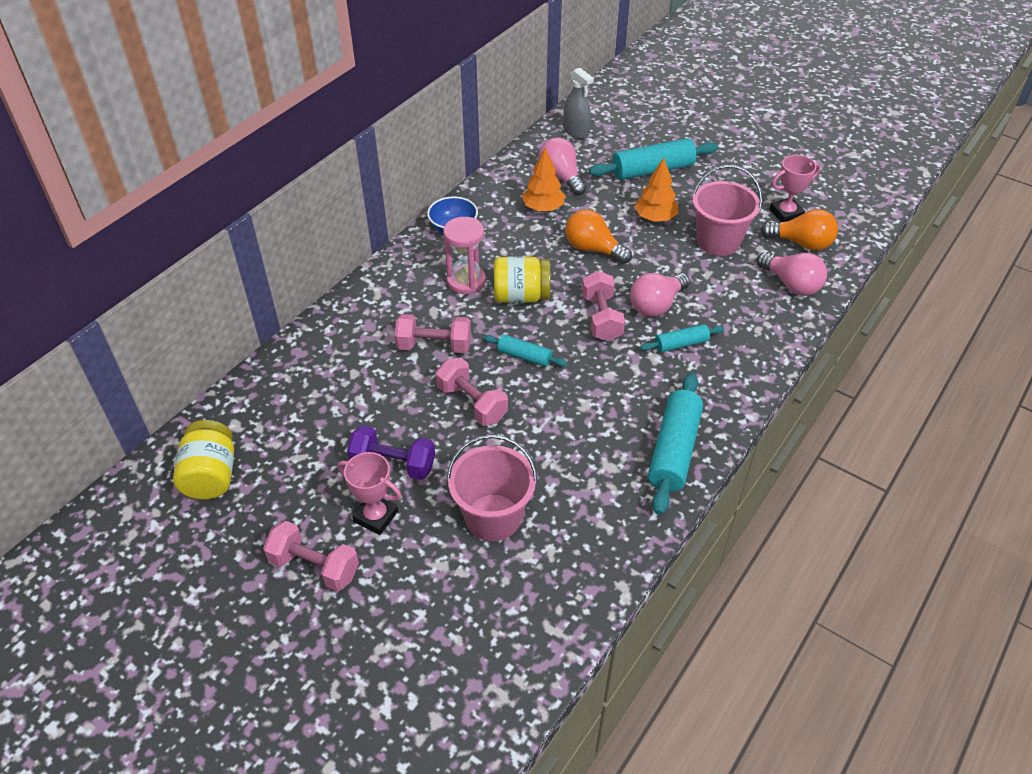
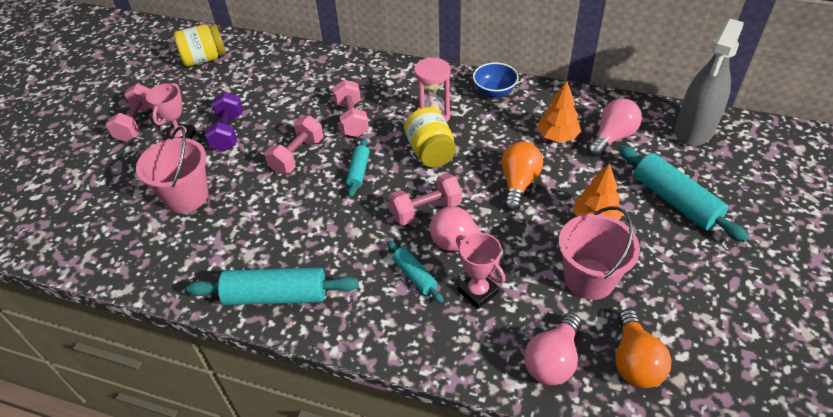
camera: 75 degrees right, 0 degrees up
grey spray bottle [563,68,594,139] -> grey spray bottle [675,19,744,146], size x1.68
pink trophy [770,155,821,222] -> pink trophy moved to [456,233,505,309]

